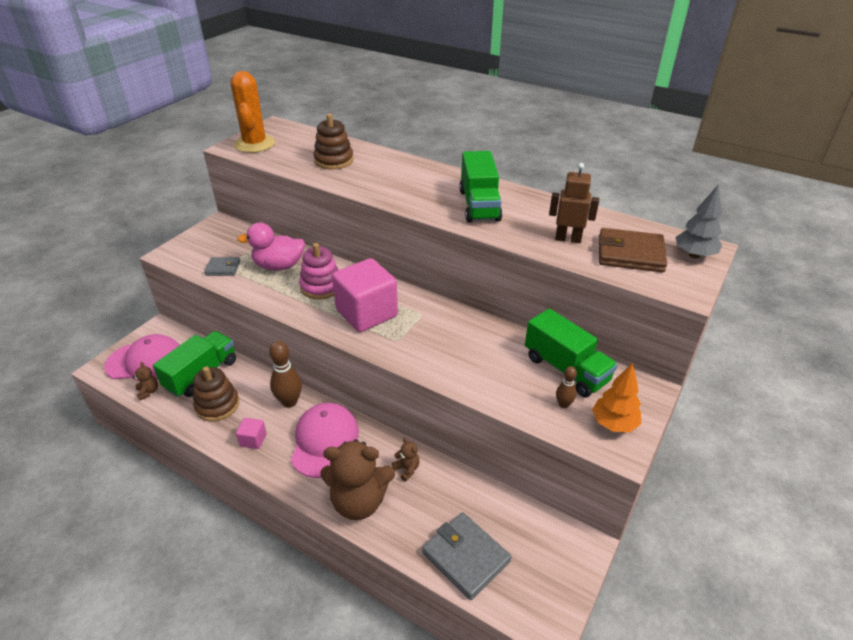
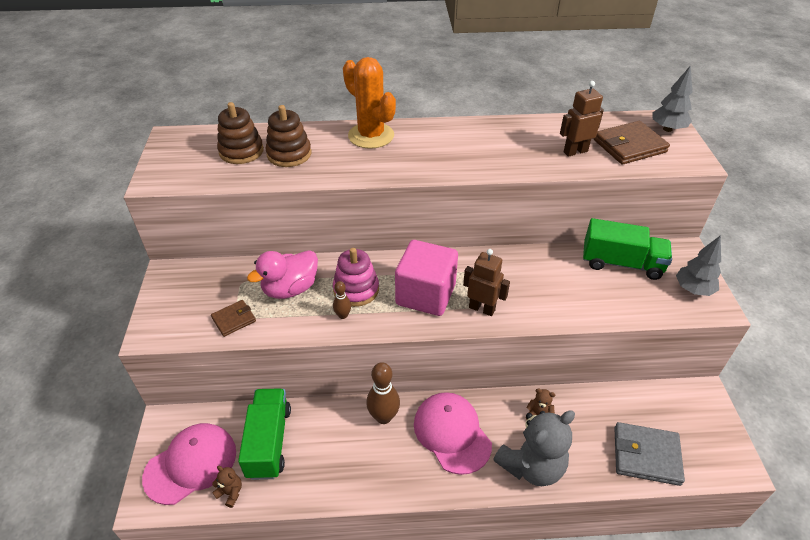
camera: 35 degrees left, 5 degrees up
brown stacking toy [193,366,239,421] -> brown stacking toy moved to [217,102,264,164]
grey wallet [204,257,240,276] -> brown wallet [211,300,256,337]
orange cactus [230,71,275,153] -> orange cactus moved to [343,57,396,149]
pink cube [236,418,267,449] -> none
brown teddy bear [320,439,395,520] -> grey teddy bear [493,410,575,486]
green truck [459,151,502,223] -> none
brown bowling pin [556,366,577,408] -> brown bowling pin moved to [333,281,351,319]
orange tree [592,363,641,432] -> grey tree [676,235,721,296]
none -> brown robot [463,249,510,316]

